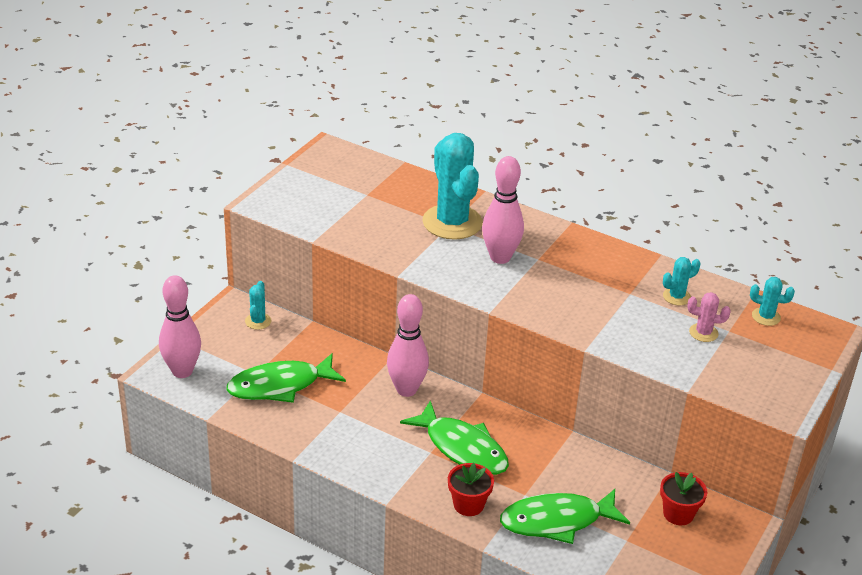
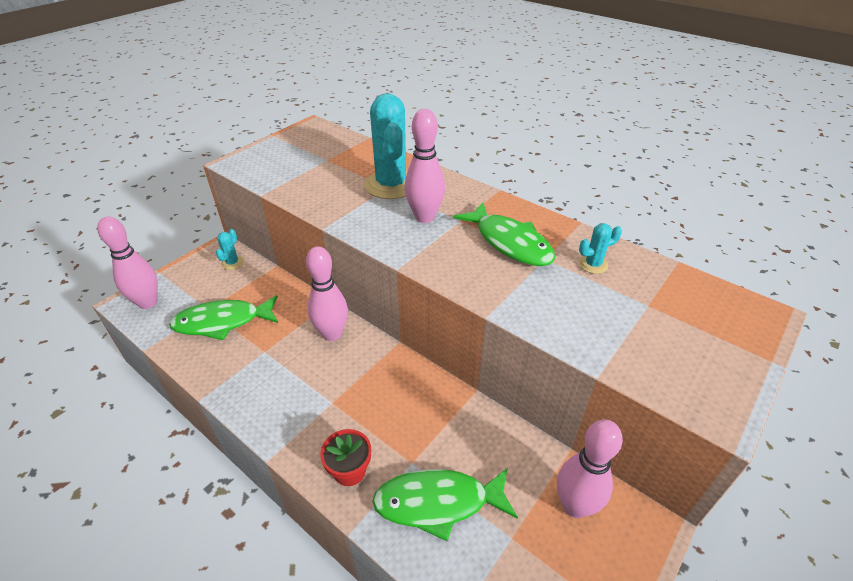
camera: 10 degrees right, 5 degrees up
green fish [400,400,509,475] -> green fish moved to [453,202,555,266]
red flower pot [660,472,707,525] -> pink bowling pin [557,420,623,518]
pink cactus [688,292,730,342] -> none
turquoise cactus [750,277,795,326] -> none

